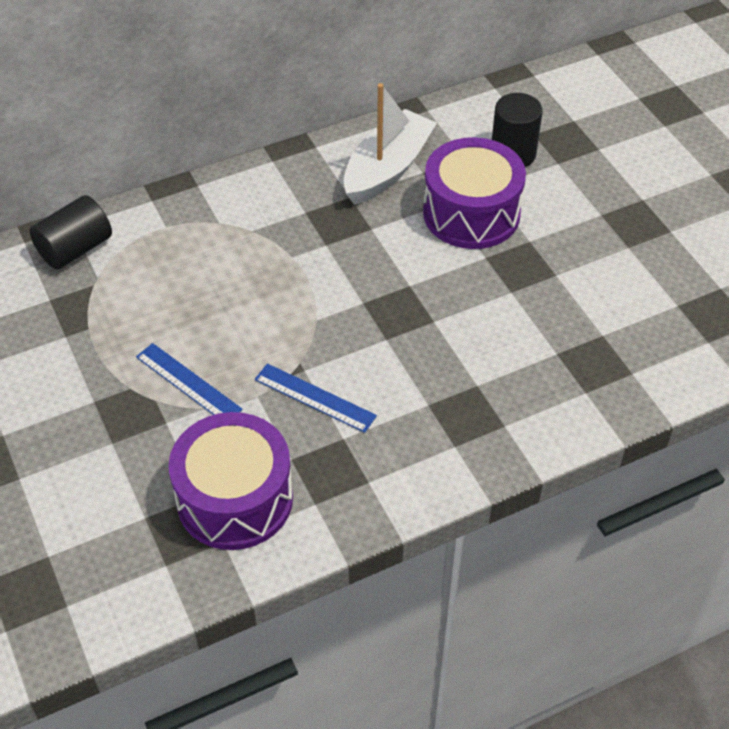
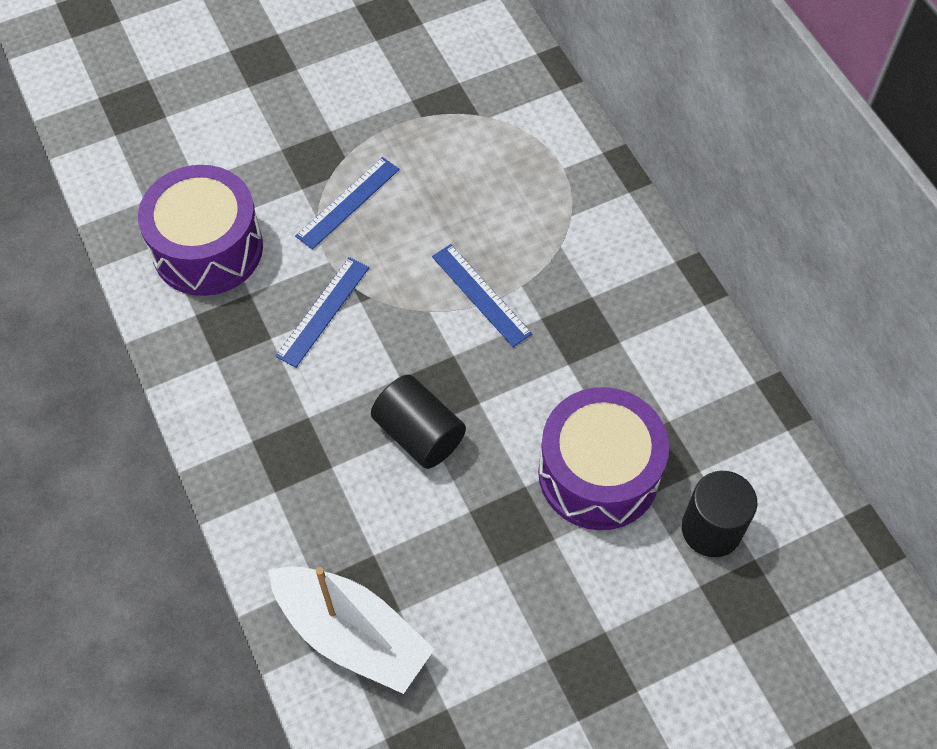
camera: 90 degrees right, 10 degrees up
black cylinder [30,195,112,269] -> black cylinder moved to [371,375,466,469]
white boat [344,83,437,205] -> white boat moved to [269,566,435,694]
none -> blue ruler [432,244,532,347]

